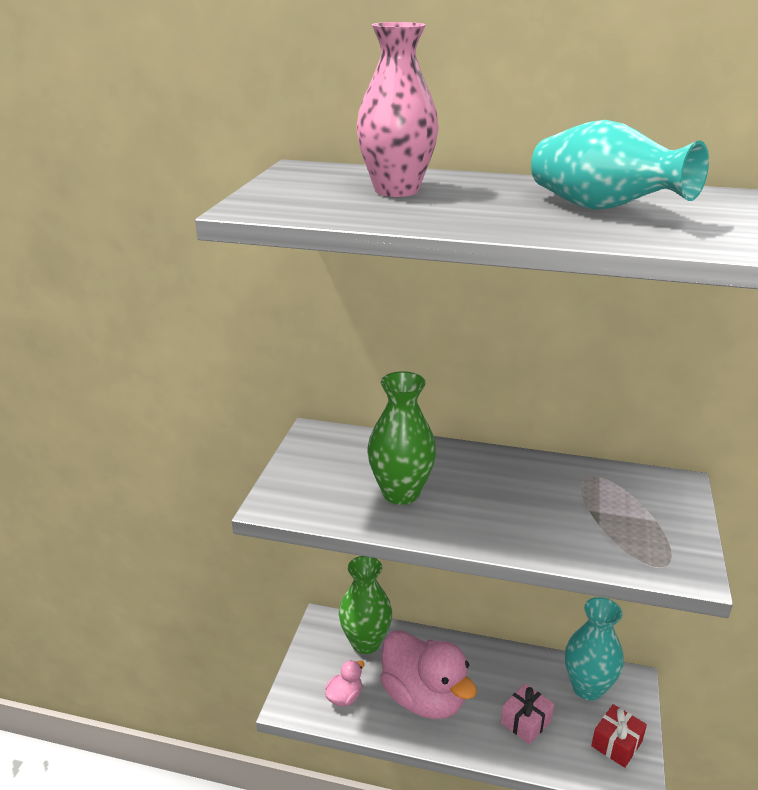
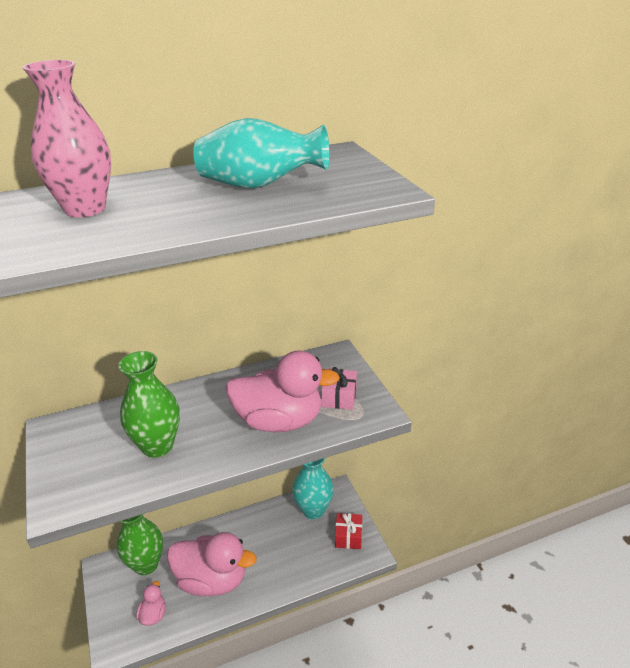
camera: 35 degrees left, 5 degrees up
pink gift [501,684,554,744] -> pink gift moved to [322,367,357,410]
none -> pink duck [226,350,340,432]

